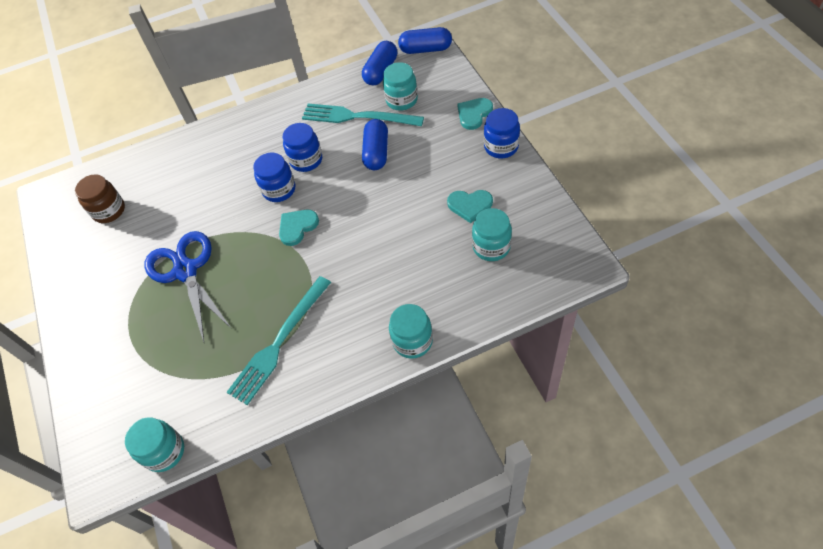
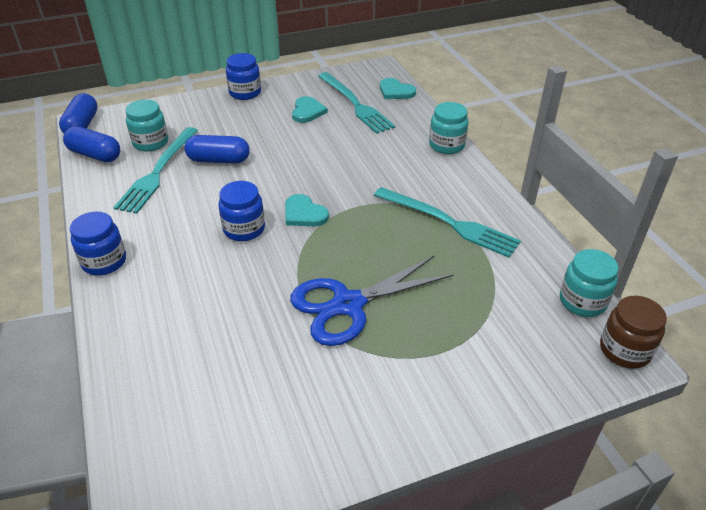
camera: 95 degrees left, 15 degrees down
brown jar [75,174,125,223] -> brown jar moved to [600,296,667,369]
blue jar [283,123,322,172] -> blue jar moved to [70,212,126,275]
turquoise heart [457,98,493,130] -> turquoise heart moved to [380,78,416,99]
turquoise jar [472,208,512,261] -> turquoise fork [318,72,395,134]

